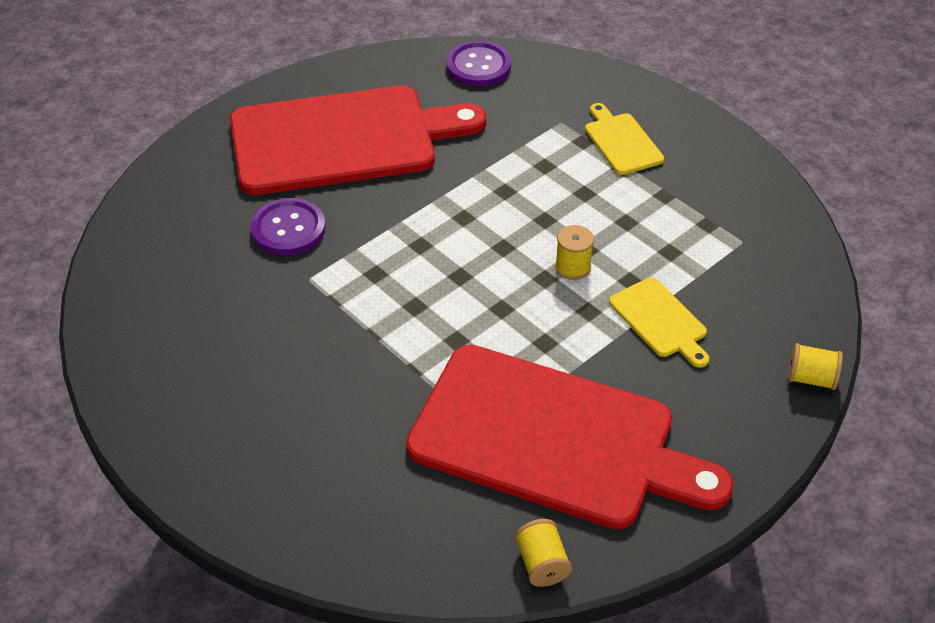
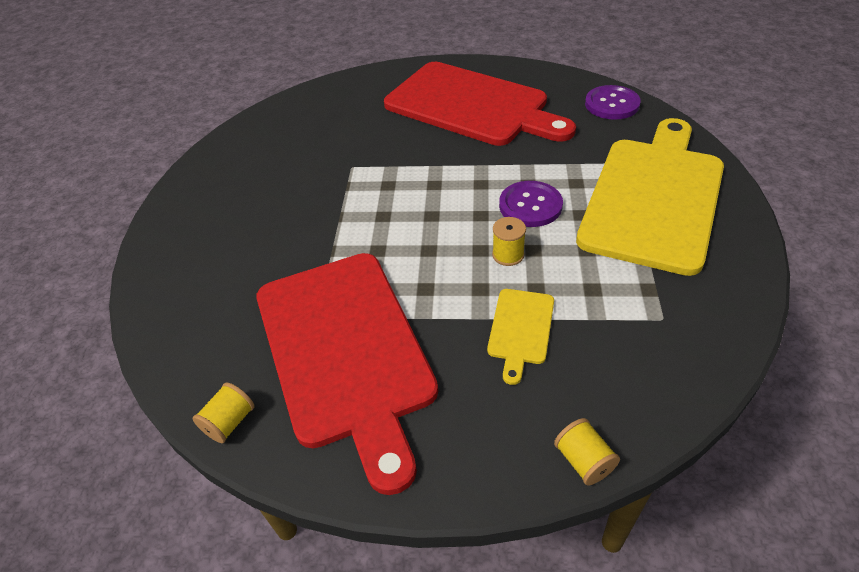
camera: 50 degrees right, 0 degrees up
purple button [250,198,326,255] -> purple button moved to [499,181,563,227]
yellow cutting board [585,103,664,175] -> yellow cutting board [576,118,724,276], size x2.40

